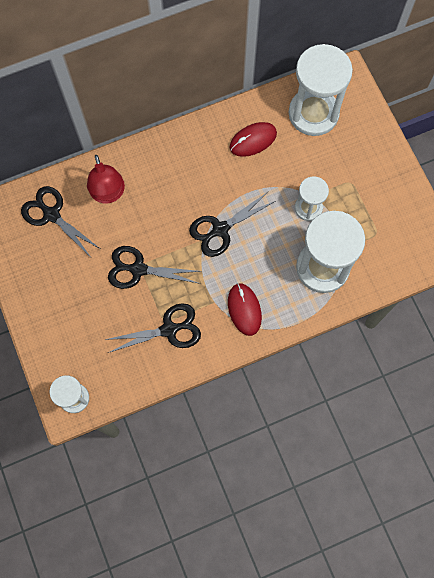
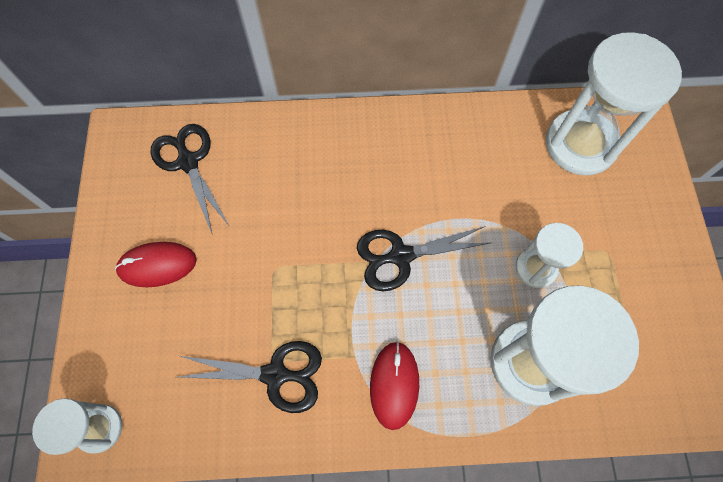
camera: 20 degrees right, 5 degrees down
red lamp [87,155,125,204] -> none
black scissors [108,246,202,289] -> none
red mouse [230,122,277,157] -> red mouse moved to [115,242,197,287]

